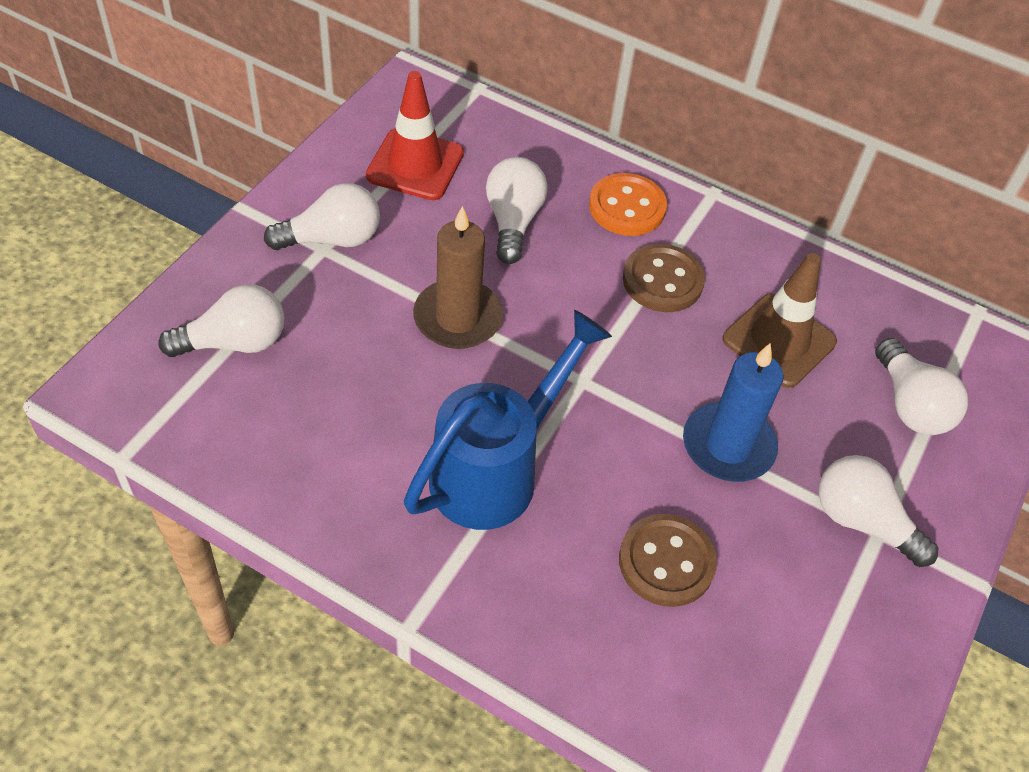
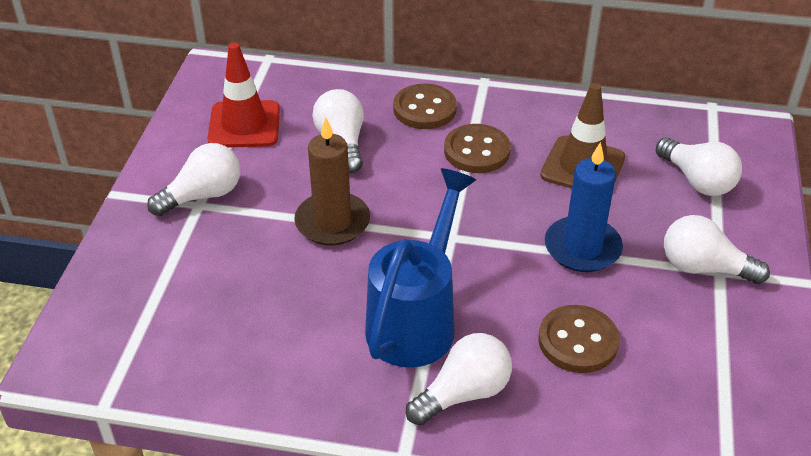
camera: 15 degrees left, 10 degrees down
white light bulb [158,284,284,357] -> white light bulb moved to [406,333,512,425]
orange button [589,173,667,236] -> brown button [393,84,457,129]

